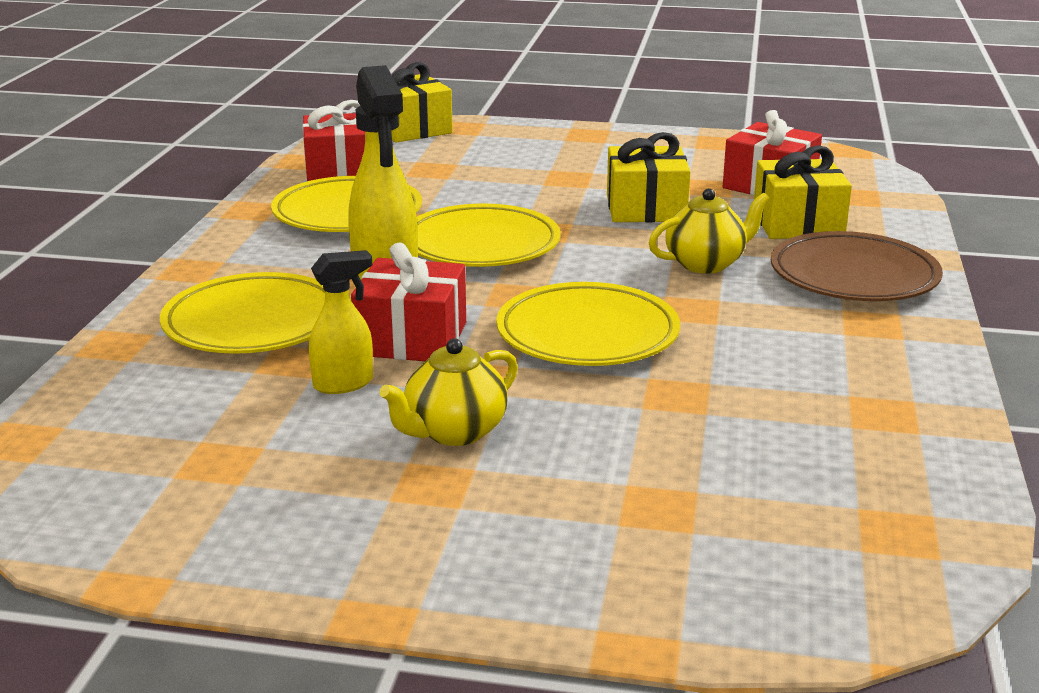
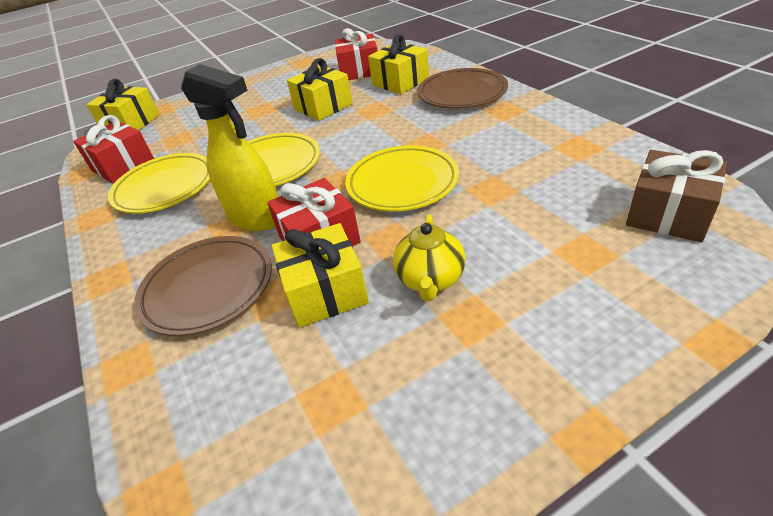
camera: 35 degrees left, 15 degrees up
yellow plate [160,272,325,354] -> brown plate [134,236,272,336]
yellow spray bottle [309,250,373,394] -> yellow gift [272,223,369,328]
yellow teapot [649,188,770,274] -> none
none -> brown gift [626,150,727,242]

